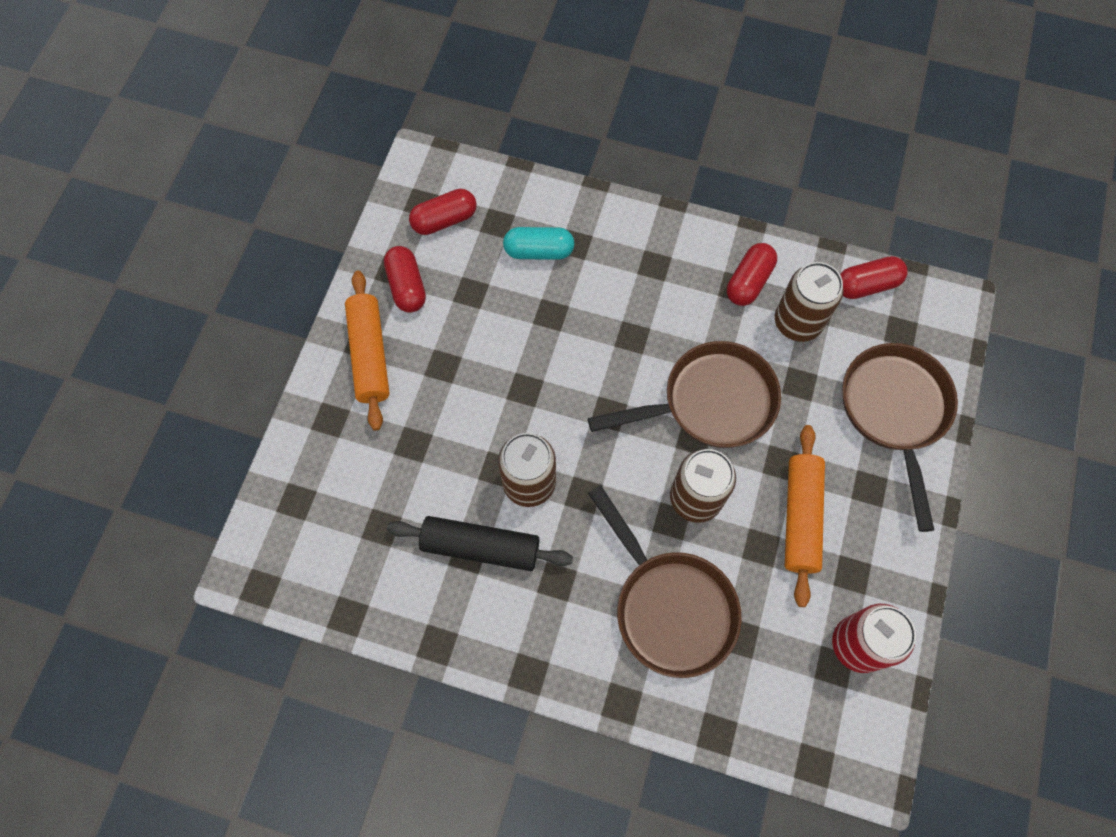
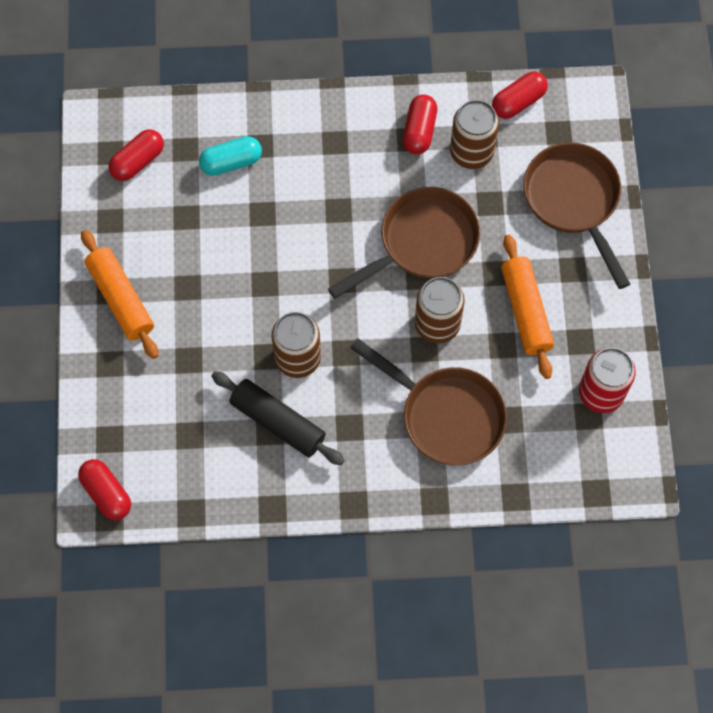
camera: 20 degrees left, 0 degrees up
red capsule [384,246,426,313] -> red capsule moved to [78,459,131,520]
black rolling pin [387,516,573,571] -> black rolling pin turned 45 degrees clockwise [211,371,345,465]

